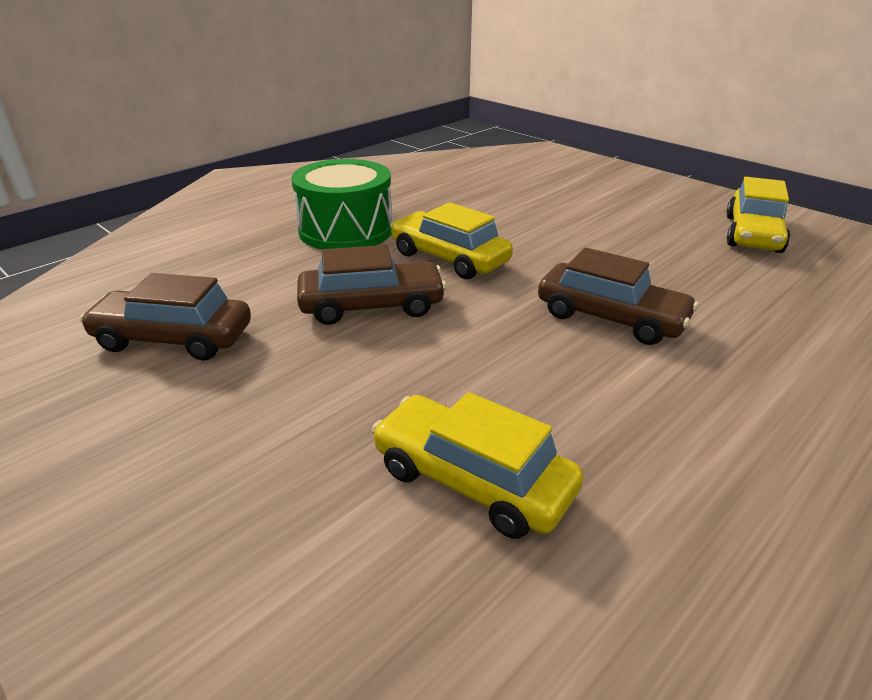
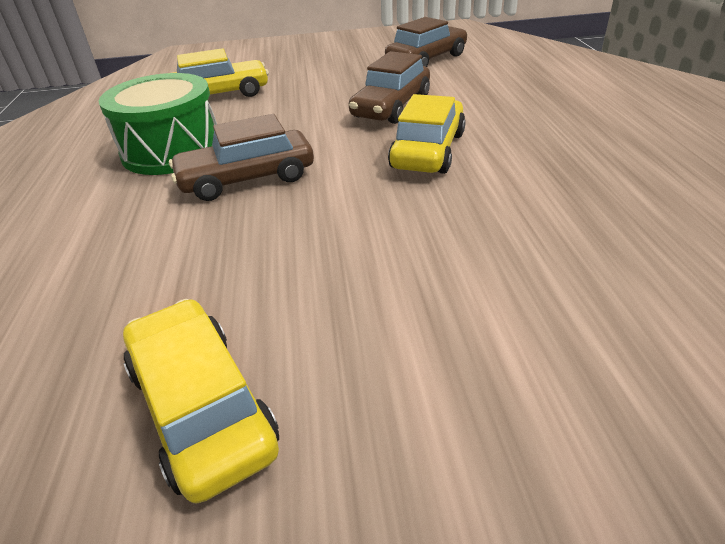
camera: 130 degrees right, 5 degrees up
green drum [291,159,392,250] -> green drum moved to [99,73,217,175]
yellow car [390,202,513,279] -> yellow car turned 60 degrees counterclockwise [388,94,466,174]

